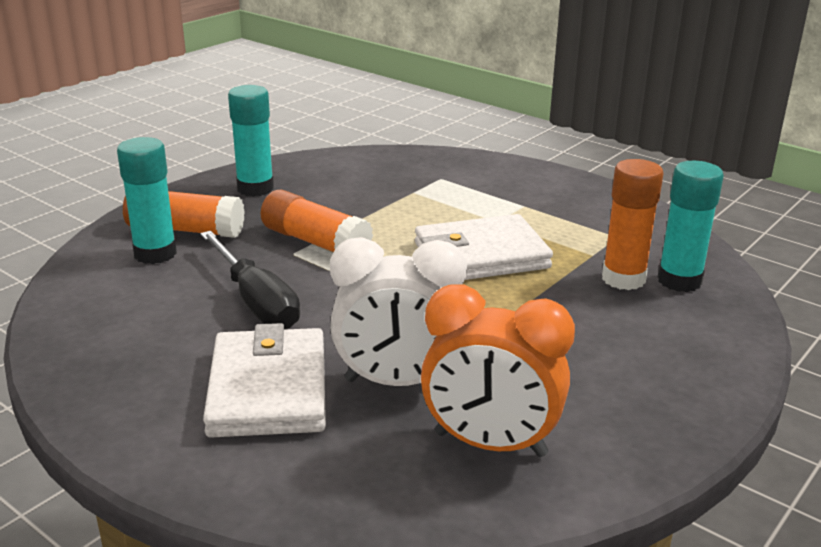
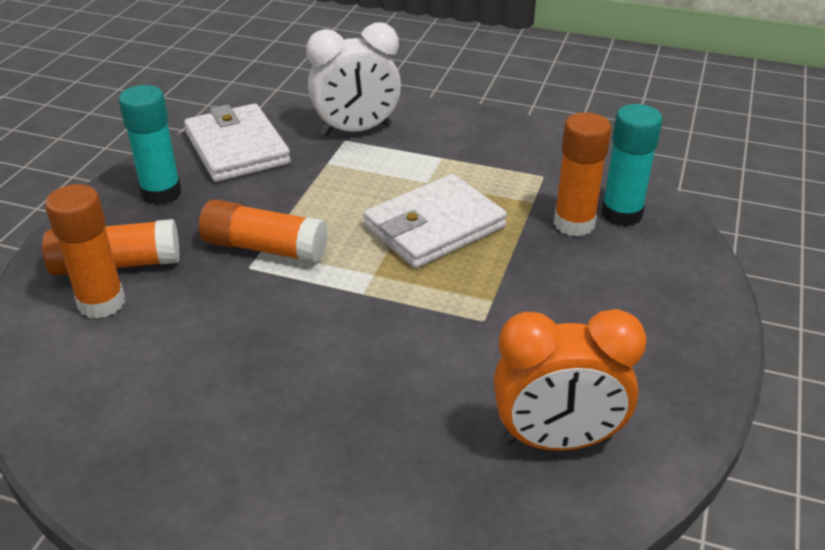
camera: 20 degrees left, 10 degrees up
turquoise glue stick [117,137,177,264] -> orange glue stick [45,184,125,319]
black screwdriver [200,231,300,330] -> none
white wallet [203,323,326,438] -> white wallet moved to [184,103,291,182]
white clock [330,237,467,386] -> white clock moved to [306,22,401,136]

